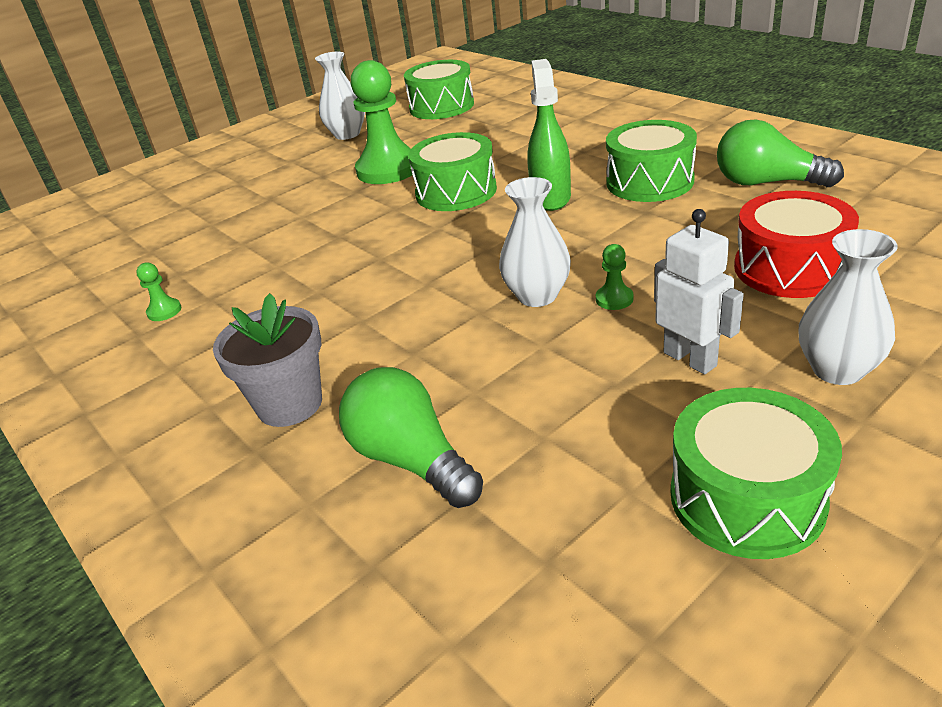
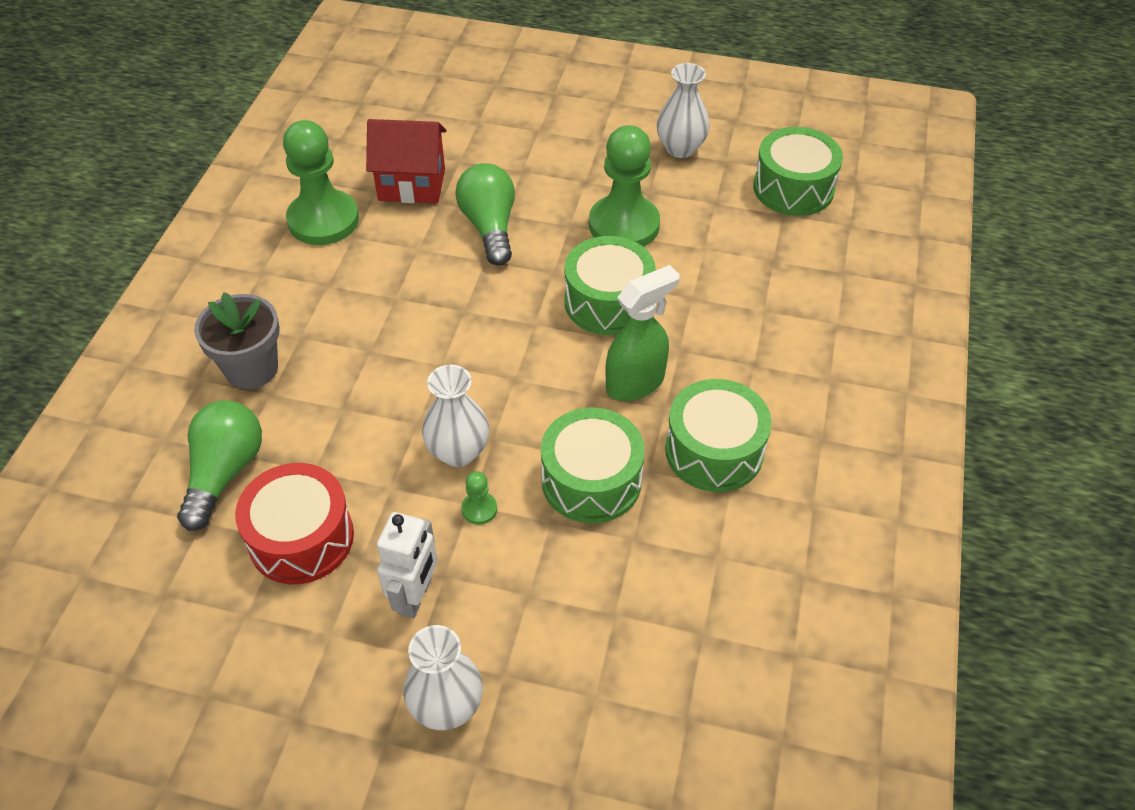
camera: 50 degrees right, 15 degrees up
green pawn [136,263,181,321] -> green pawn [283,120,359,245], size x2.45
green drum [671,388,842,559] -> green drum moved to [541,407,645,524]
green light bulb [717,119,844,187] -> green light bulb moved to [455,163,515,266]
red drum [734,191,859,298] -> red drum moved to [235,463,354,584]
none -> red house [366,119,446,203]

